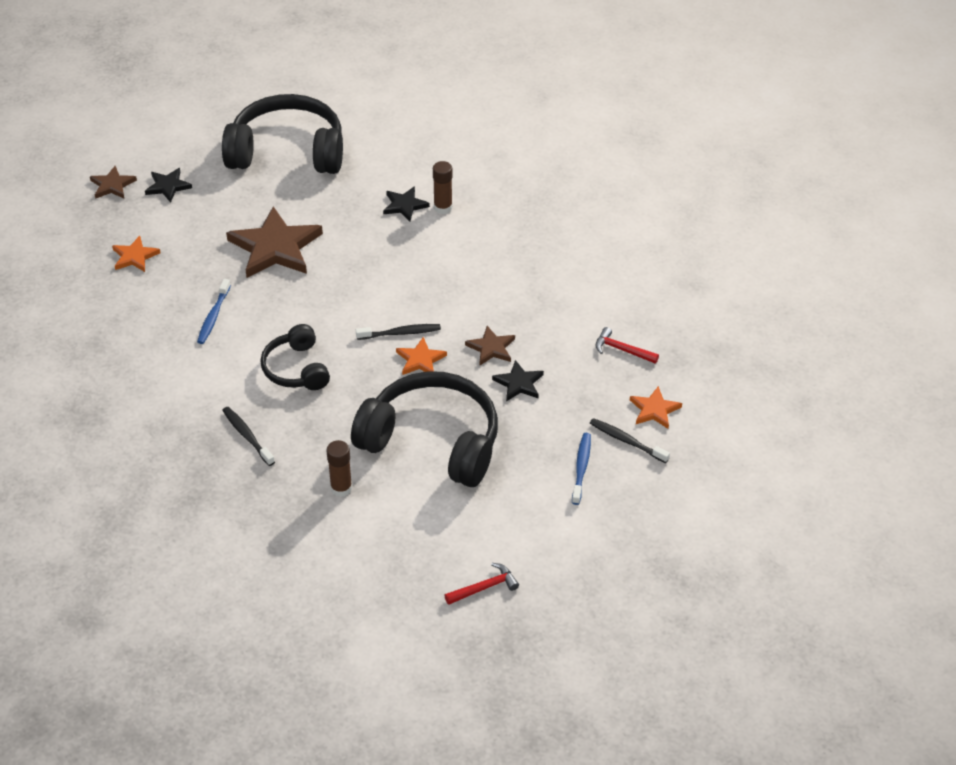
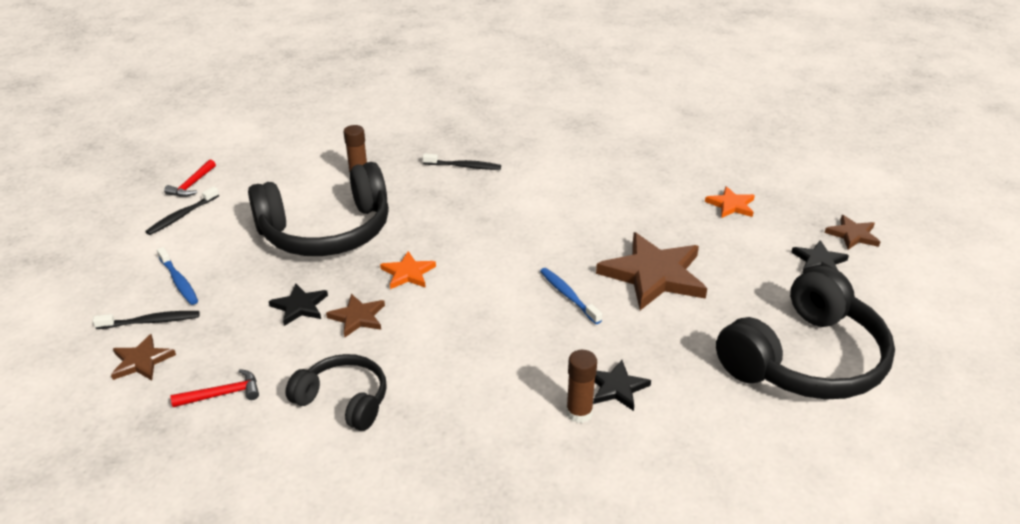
camera: 135 degrees right, 10 degrees down
blue toothbrush [197,279,231,344] -> blue toothbrush moved to [540,268,602,324]
black headphones [261,324,330,390] -> black headphones moved to [285,354,387,431]
black toothbrush [356,324,441,340] -> black toothbrush moved to [145,186,219,235]
orange star [630,386,682,429] -> brown star [111,334,176,380]

